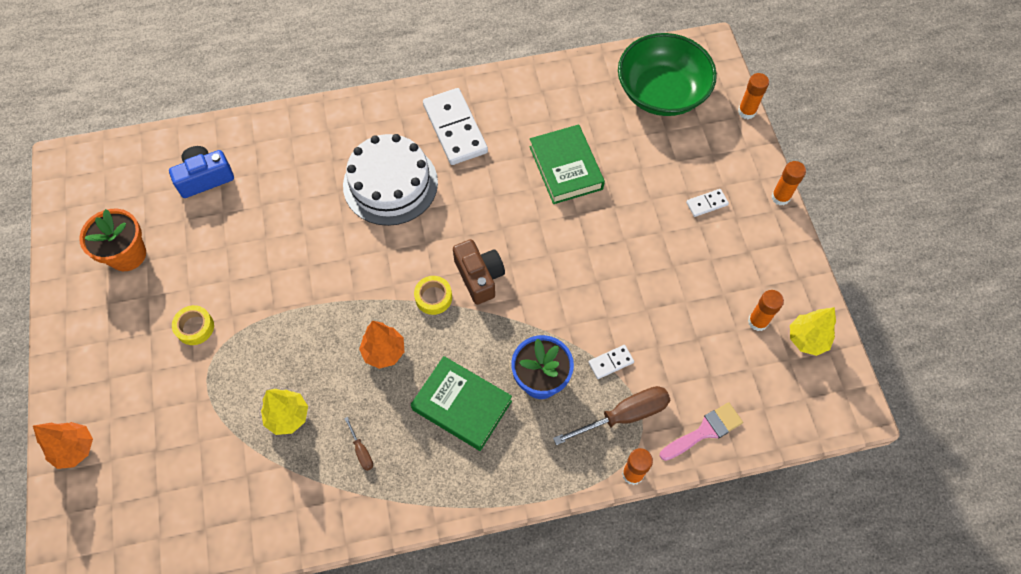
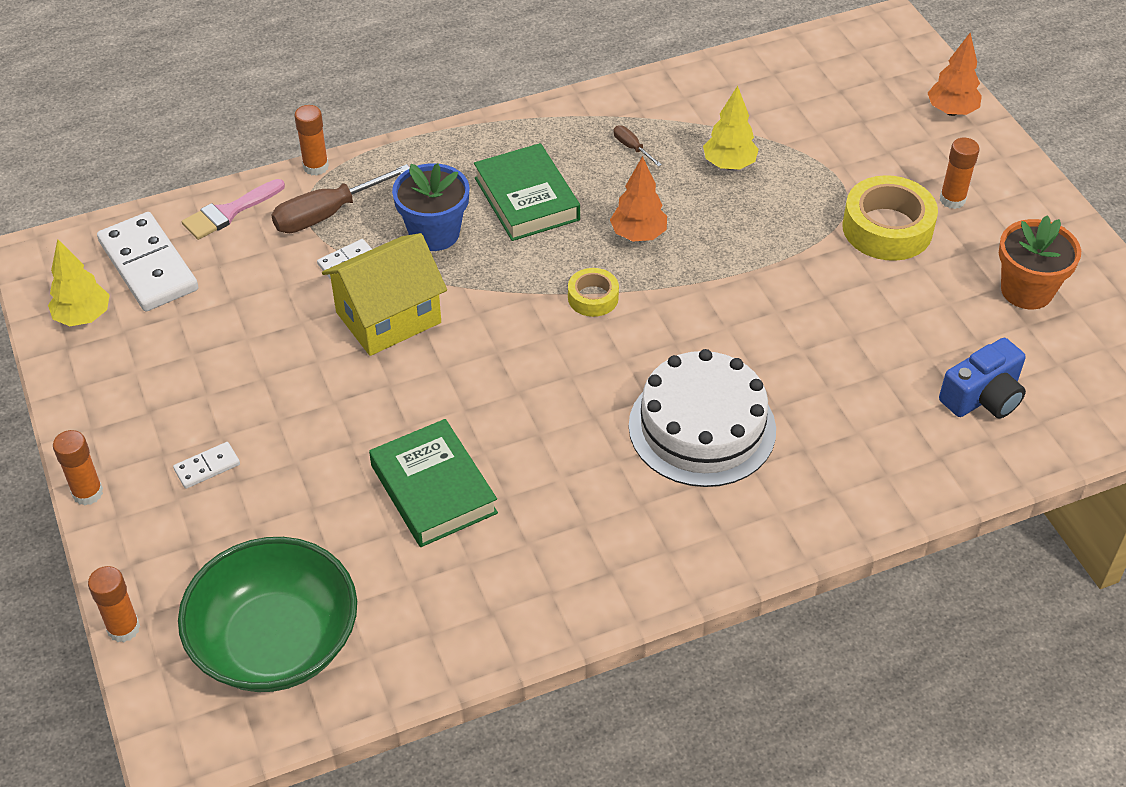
camera: 170 degrees right, 15 degrees down
yellow tape [172,305,214,345] -> yellow tape [842,175,938,261], size x1.84
green book [411,356,512,451] -> green book turned 45 degrees clockwise [474,143,580,241]
white domino [423,88,488,165] -> white domino moved to [97,212,198,311]
brown camera [453,239,505,305] -> none
orange glue stick [748,290,784,331] -> orange glue stick moved to [940,138,980,209]
none -> yellow house [322,233,447,356]

